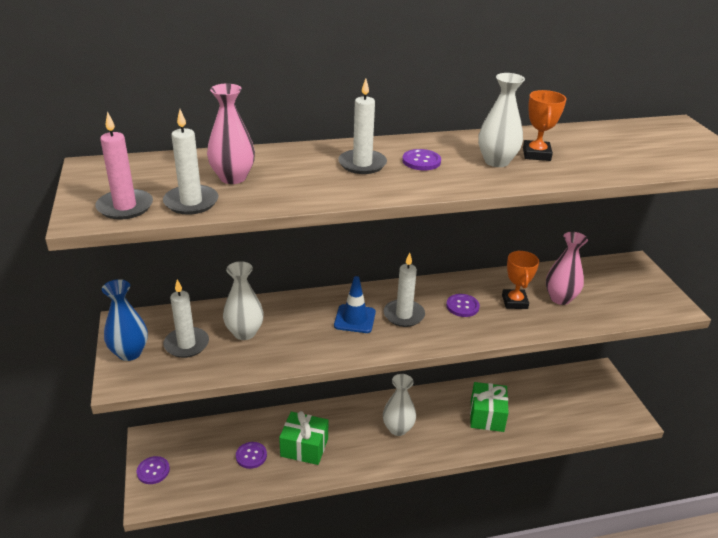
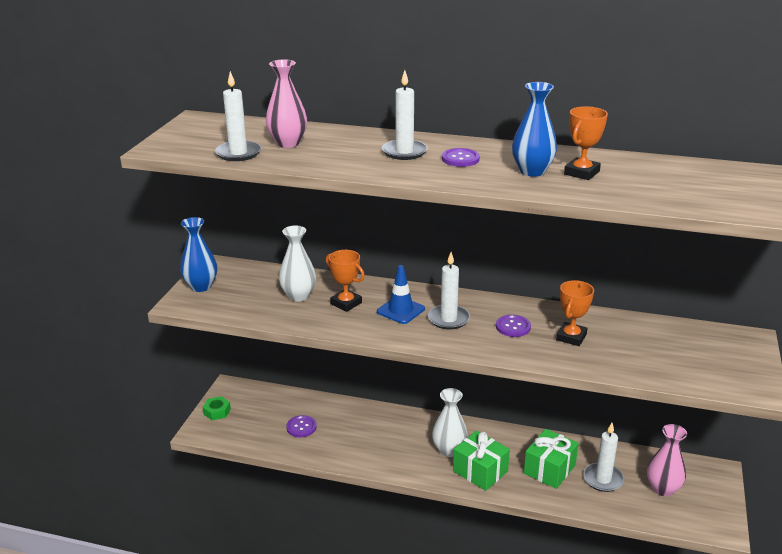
camera: 30 degrees right, 5 degrees down
pink candle [95,111,153,220] -> none
purple button [137,456,170,484] -> green nut [203,396,231,420]
white candle [163,279,209,358] -> white candle moved to [583,423,624,492]
green gift [279,411,328,465] -> green gift moved to [453,431,510,491]
white vase [478,73,525,167] -> blue vase [512,82,557,177]
pink vase [546,232,588,305] -> pink vase moved to [647,424,687,496]
none -> orange trophy [326,250,365,312]

